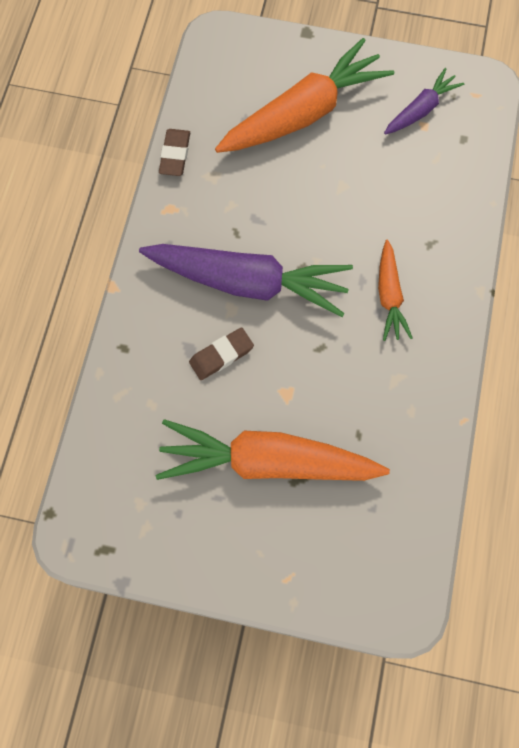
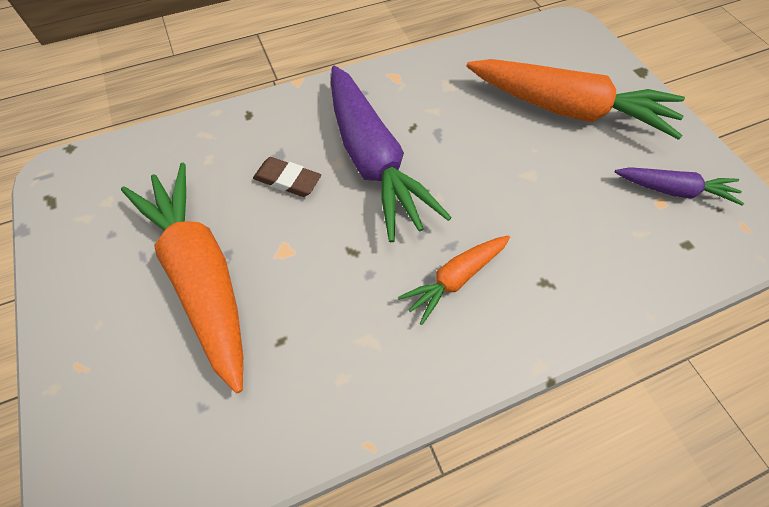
camera: 55 degrees right, 10 degrees down
brown eraser [159,129,190,176] -> none

